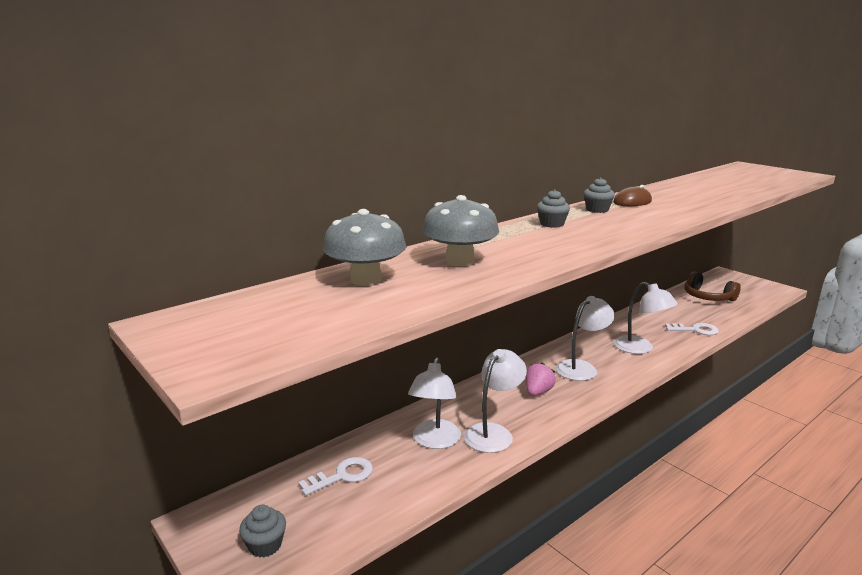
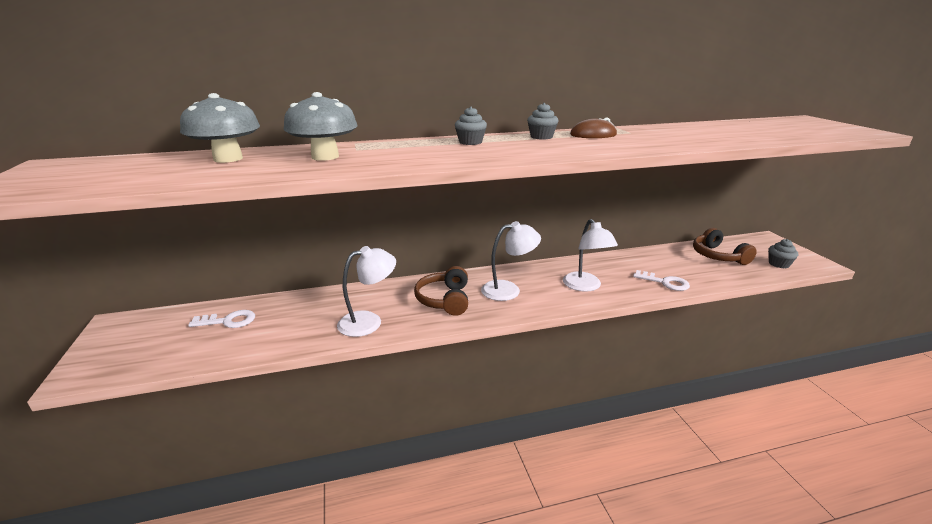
camera: 25 degrees right, 5 degrees up
grey cupcake [239,505,286,558] -> grey cupcake moved to [768,239,798,268]
white lamp [408,358,461,449] -> none
pink strawberry [525,362,556,396] -> brown headphones [414,266,468,316]

